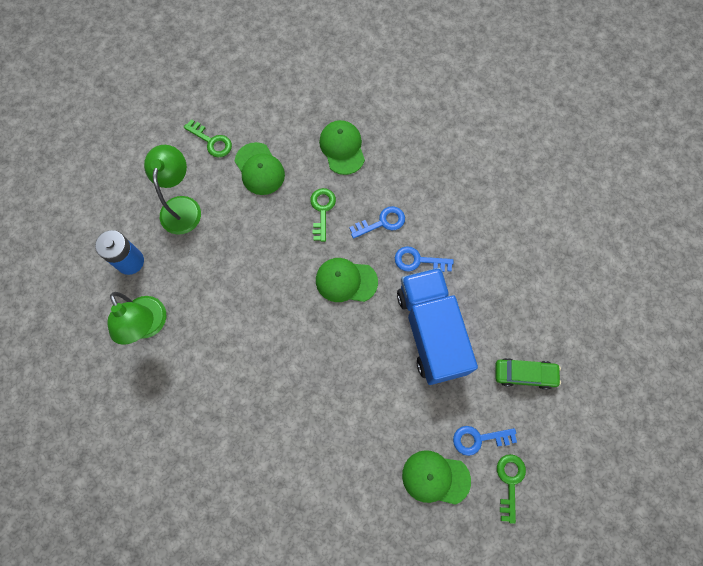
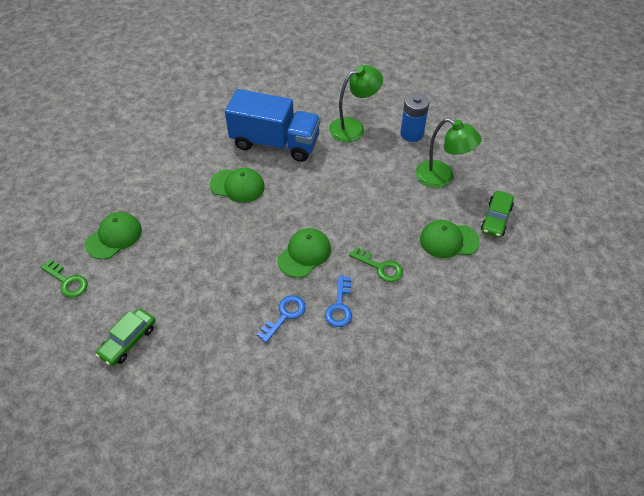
camera: 120 degrees right, 20 degrees down
green lamp [107,292,166,345] -> green lamp turned 150 degrees clockwise [329,65,383,142]
green key [184,119,232,158] -> green car [481,191,514,238]
green cap [319,120,365,175] -> green cap moved to [210,168,265,203]
blue truck [397,268,478,385] -> blue truck moved to [225,89,321,162]
blue key [453,426,517,456] -> none

